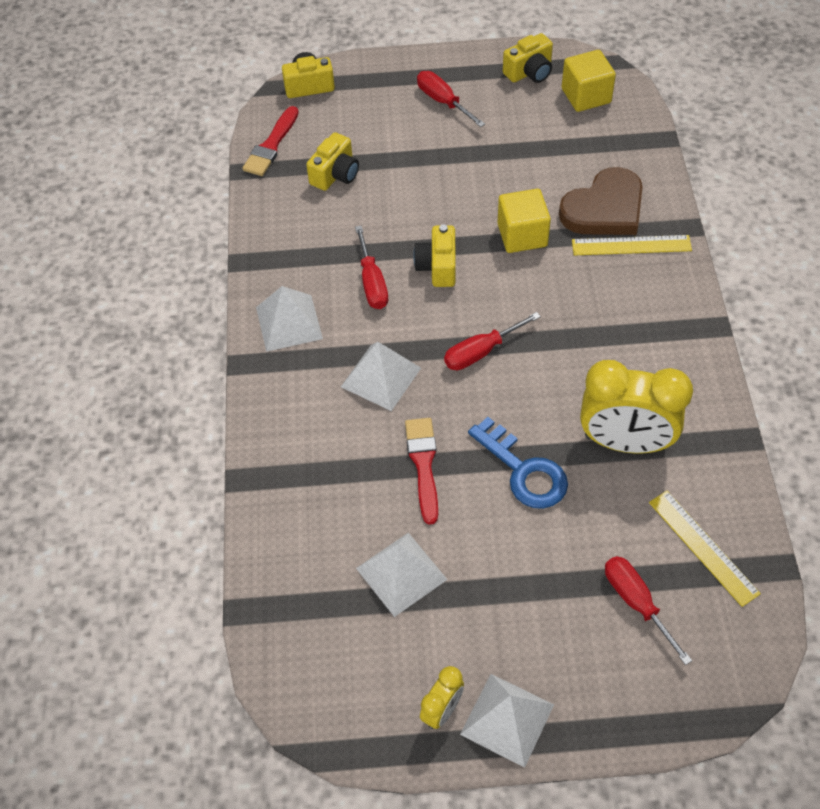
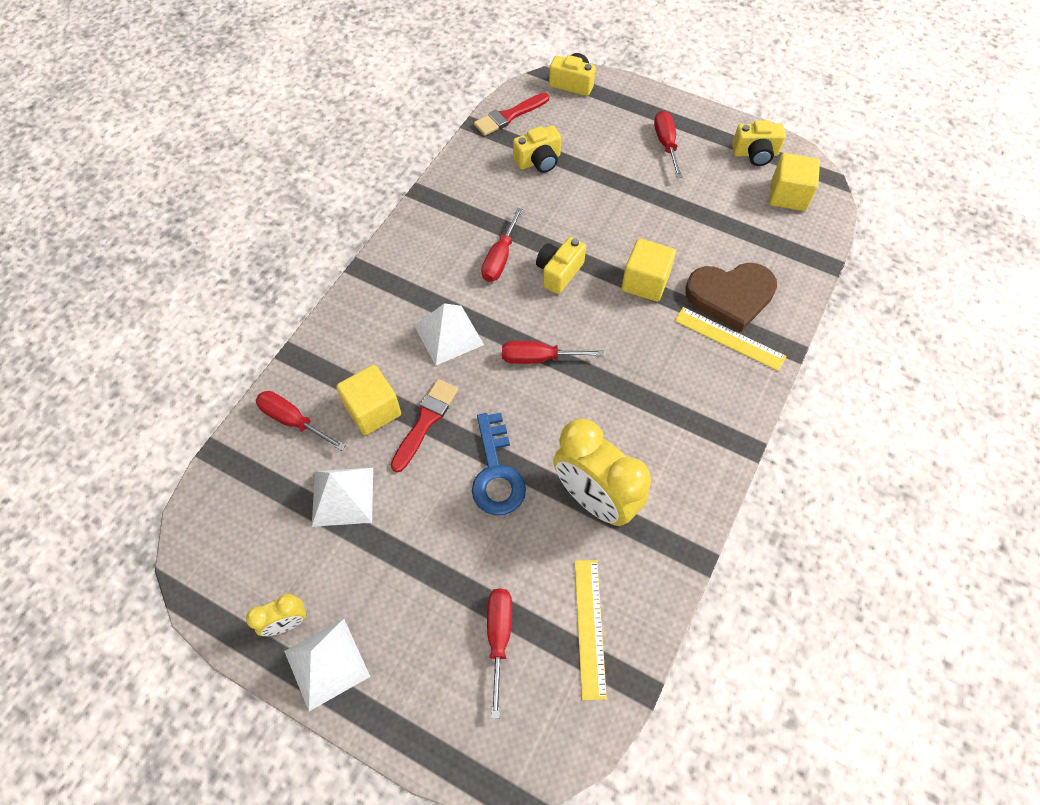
camera: 30 degrees right, 5 degrees up
white pyramid [256,286,323,352] -> none
none -> red screwdriver [255,391,346,451]
none -> yellow cube [336,365,401,435]

